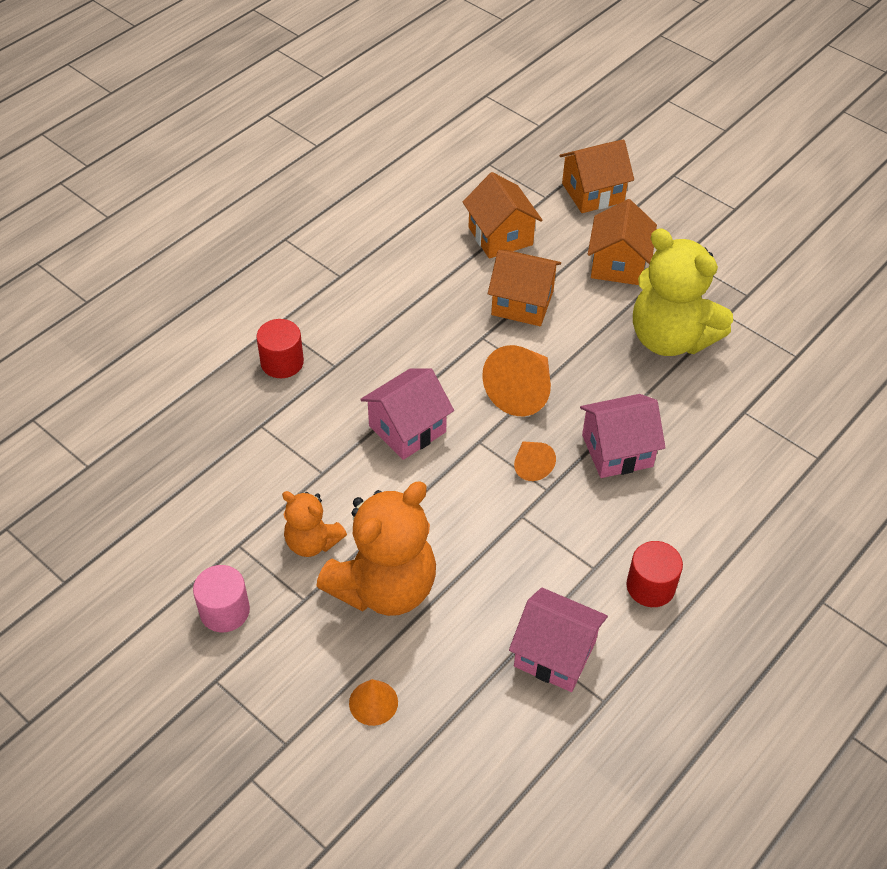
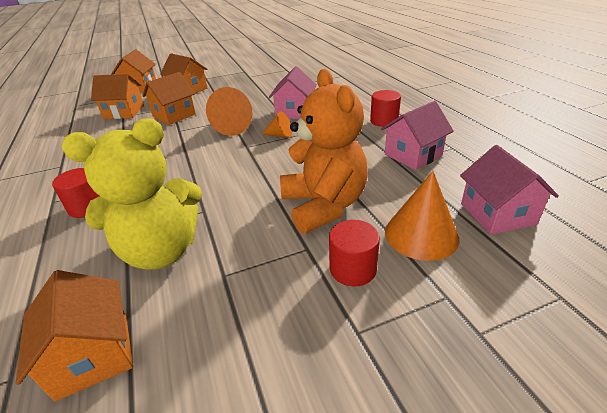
camera: 60 degrees left, 15 degrees down
pink cylinder [193,565,250,632] -> none
orange teddy bear [282,491,347,557] -> none
orange cone [349,679,398,726] -> orange cone [385,171,459,261], size x1.78
pink house [360,368,454,460] -> pink house moved to [460,145,559,235]
yellow teddy bear [633,228,733,356] -> yellow teddy bear moved to [62,118,202,270]
none -> orange house [16,270,133,401]
none -> red cylinder [329,220,380,287]

